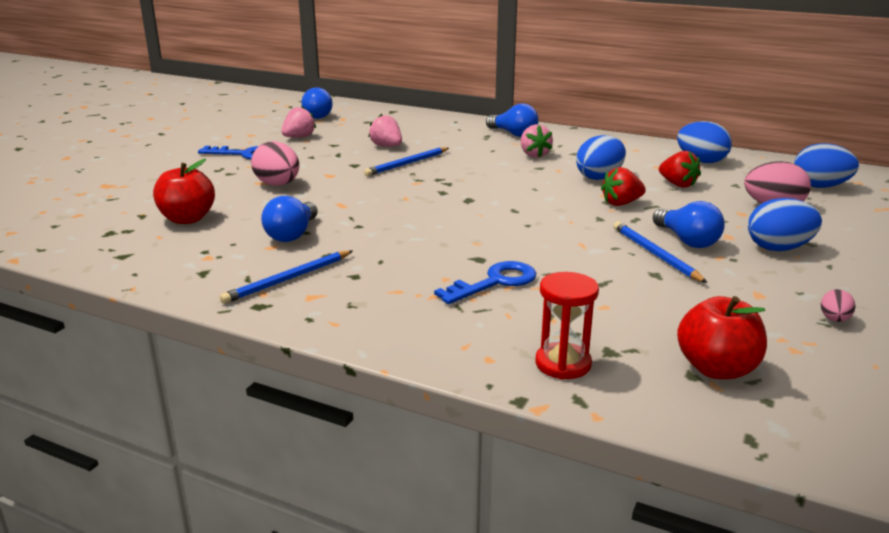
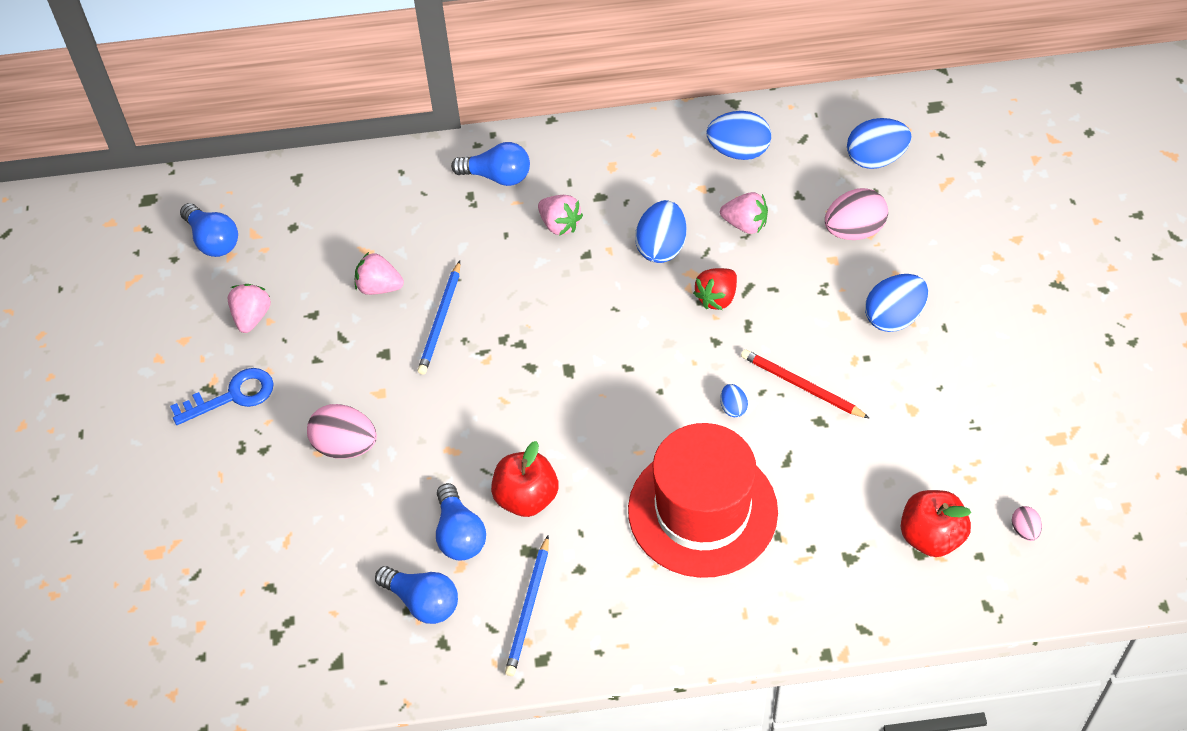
camera: 30 degrees left, 30 degrees up
red apple [153,159,215,224] -> red apple moved to [491,441,558,517]
blue key [434,261,536,304] -> red hat [628,423,778,578]
red hourglass [536,272,599,379] -> none
blue pencil [614,222,707,283] -> red pencil [741,349,870,419]
blue light bulb [653,201,725,248] -> blue light bulb moved to [375,566,458,624]
red strawberry [659,151,701,187] -> pink strawberry [720,192,768,234]
pink egg [821,289,855,322] -> pink egg moved to [1012,506,1042,541]
none -> blue egg [720,384,748,417]

